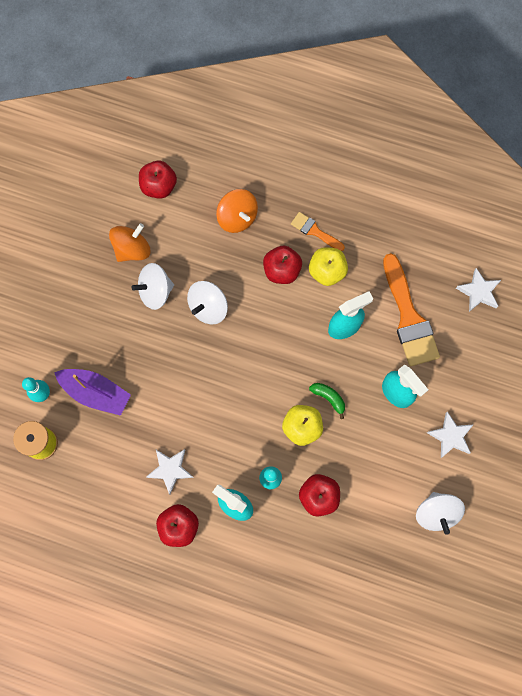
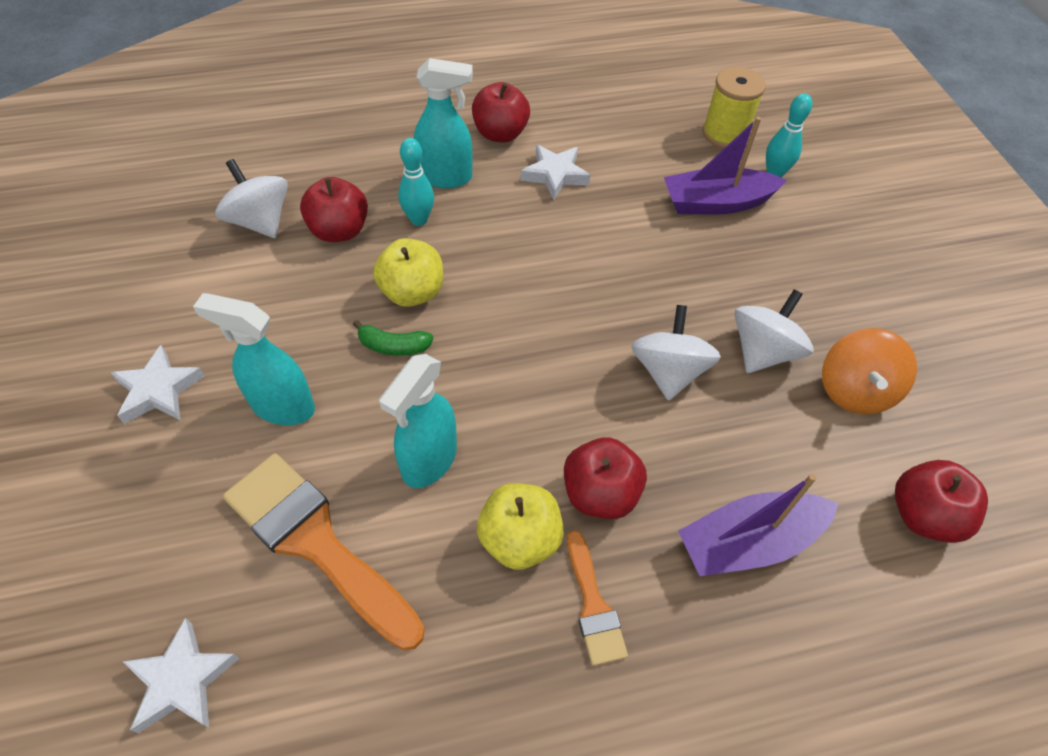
camera: 145 degrees right, 20 degrees down
orange spinning top [216,189,258,233] -> purple boat [678,474,839,576]
orange brush [291,212,345,251] -> orange brush turned 75 degrees clockwise [567,530,628,666]
white spinning top [416,492,465,535] -> white spinning top moved to [216,159,288,238]

